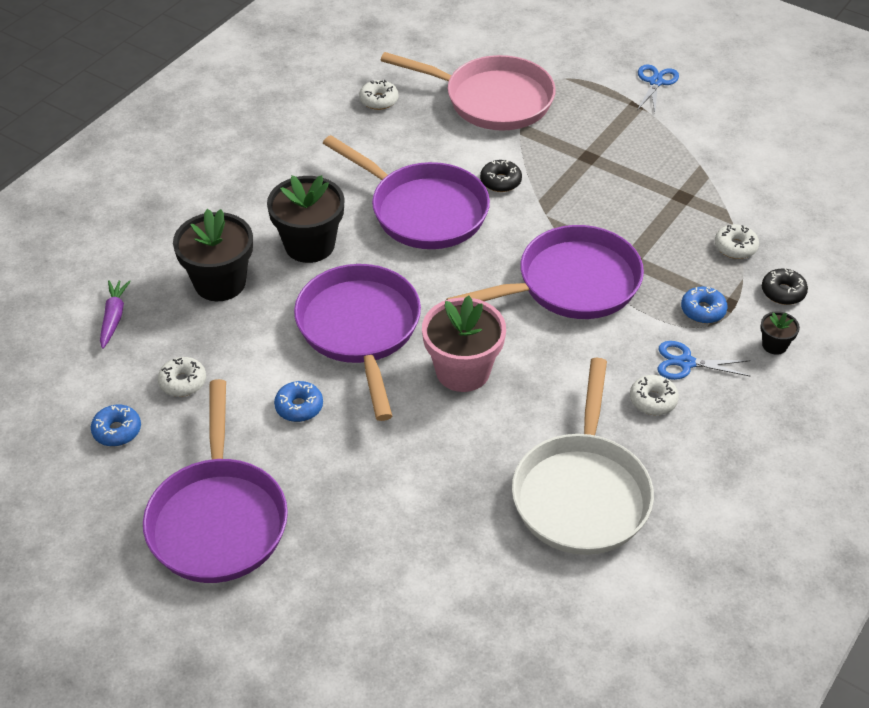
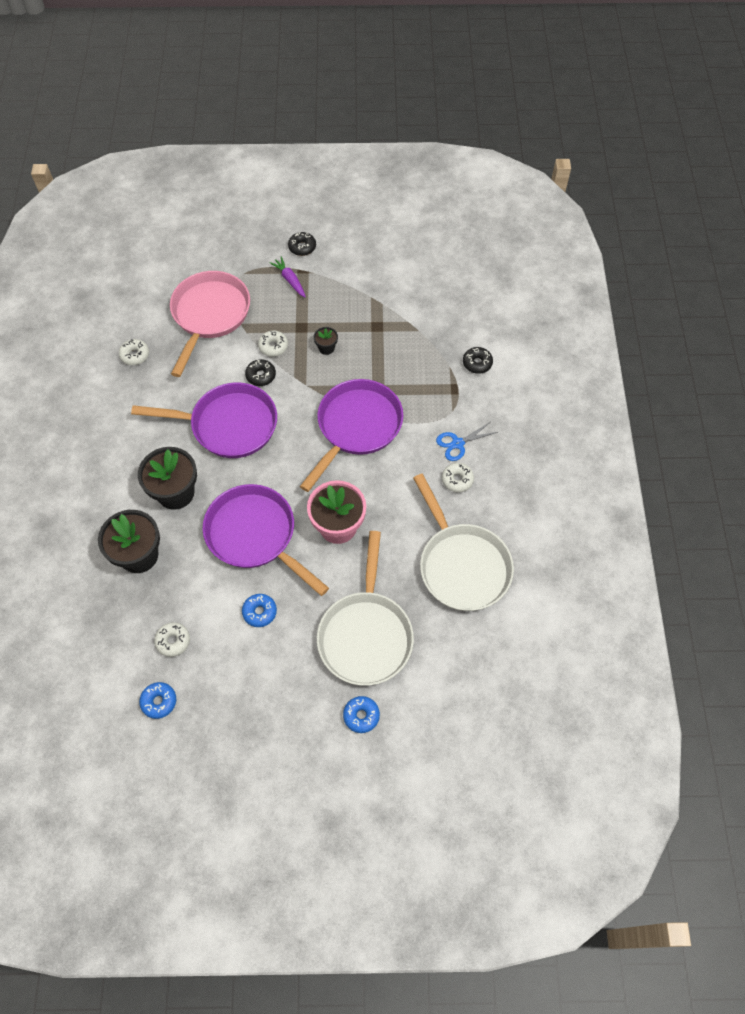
camera: 35 degrees left, 15 degrees up
purple carrot [100,280,131,349] -> purple carrot moved to [270,257,306,297]
purple pan [143,379,288,583] -> none
pink pan [381,52,556,131] -> pink pan turned 60 degrees counterclockwise [170,271,250,377]
blue scissors [637,64,679,112] -> black donut [288,232,316,256]
blue donut [681,287,728,324] -> blue donut moved to [343,696,380,733]
white donut [715,224,759,259] -> white donut moved to [258,330,288,357]
black flower pot [760,311,800,355] -> black flower pot moved to [314,327,338,355]
none -> white pan [317,531,414,686]

